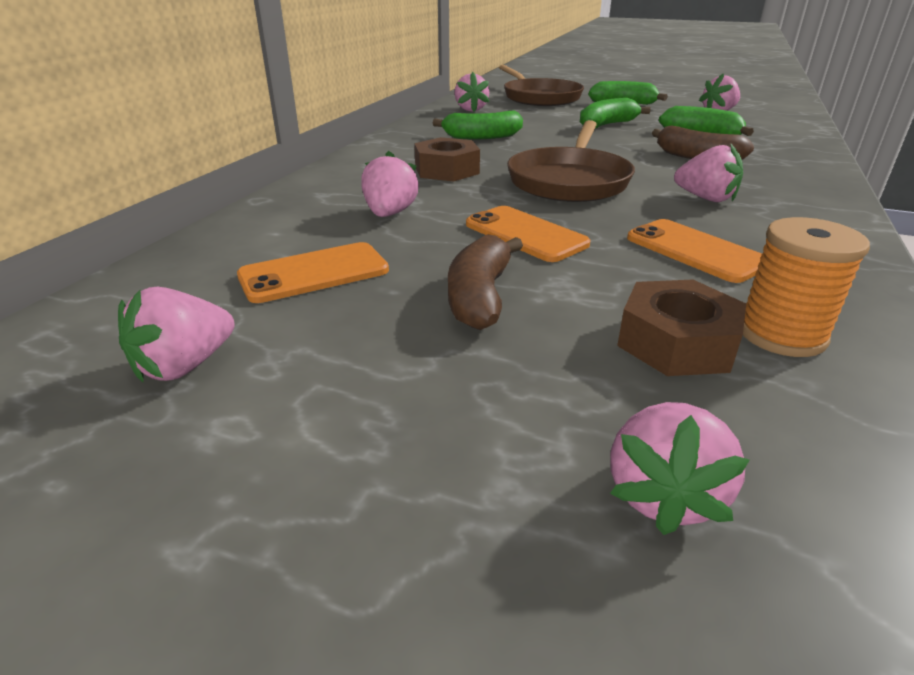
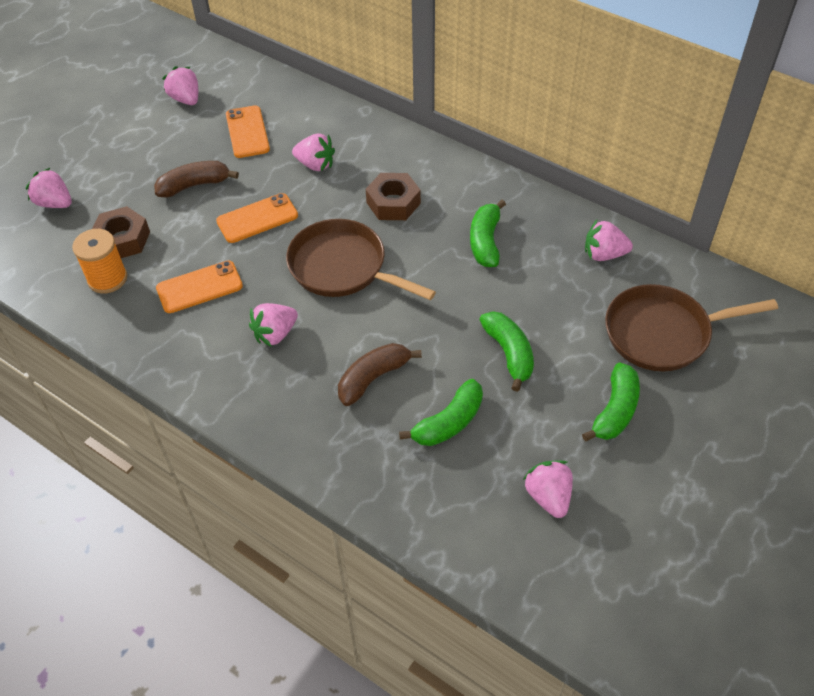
camera: 105 degrees right, 20 degrees up
brown banana [448,234,523,330] -> brown banana turned 45 degrees counterclockwise [154,161,239,198]

